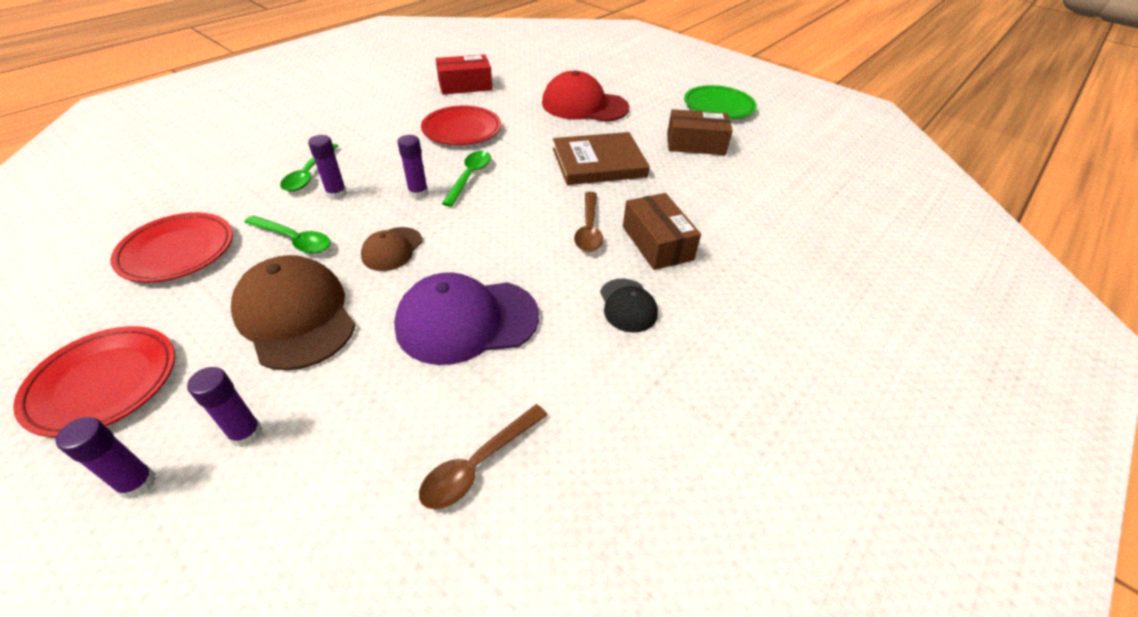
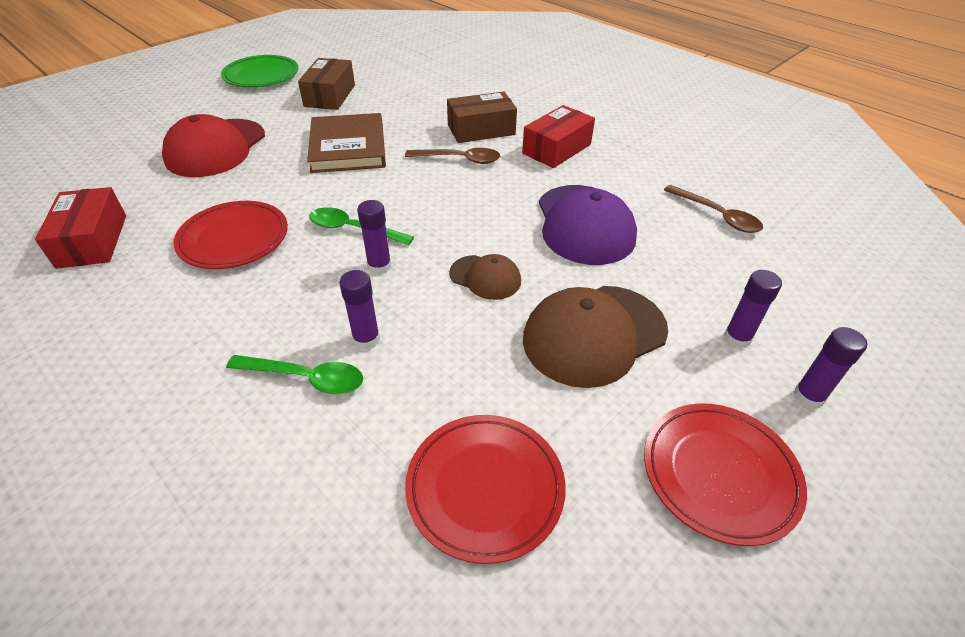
camera: 85 degrees left, 0 degrees up
green spoon [244,215,331,254] -> none
black cap [600,279,658,333] -> red box [522,105,595,168]

